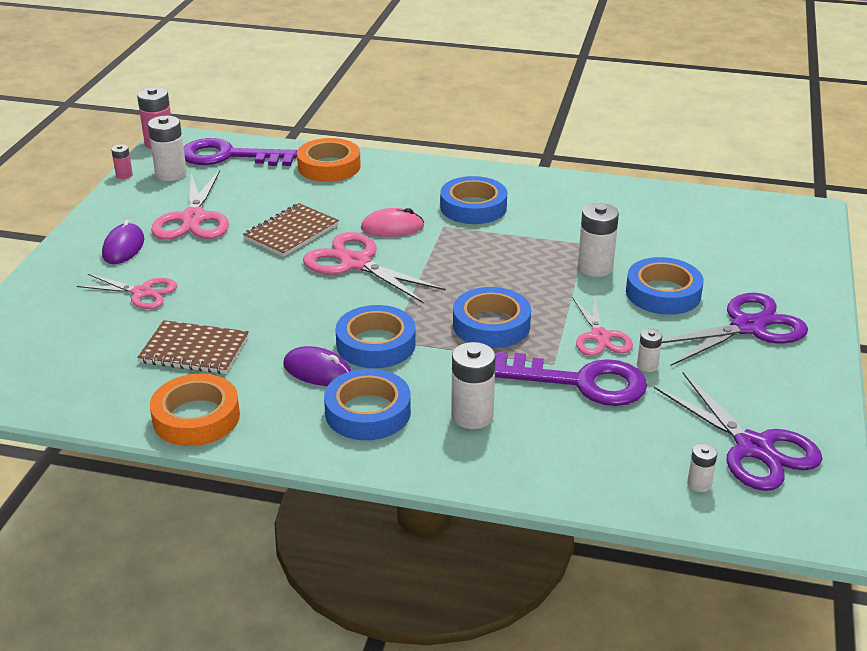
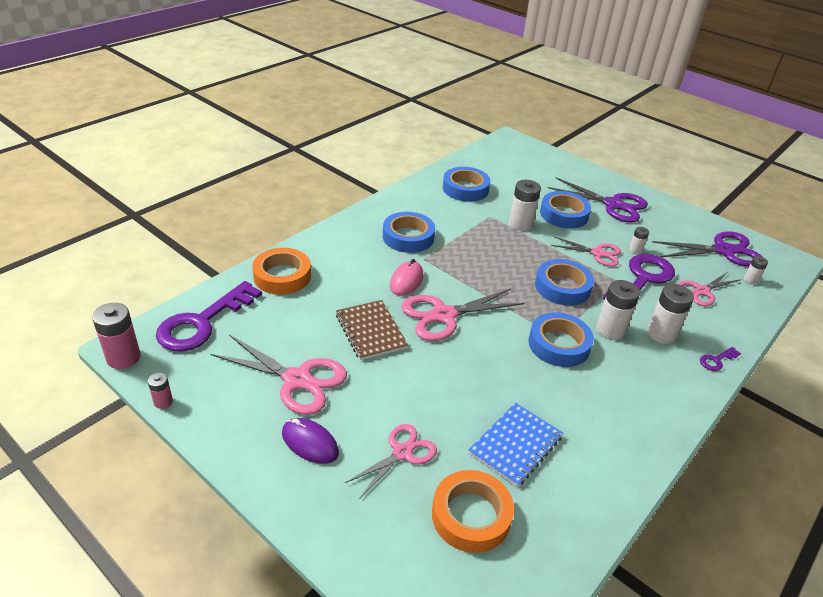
camera: 65 degrees left, 5 degrees up
brown notebook [137,320,249,374] -> blue notebook [469,403,563,487]
white battery [148,116,187,181] -> white battery moved to [596,280,640,340]
orange tape [150,374,240,446] -> orange tape moved to [432,470,514,553]
purple mouse [283,346,351,386] -> none
blue tape [324,369,411,440] -> blue tape moved to [443,167,490,202]
purple scissors [662,293,808,366] -> purple scissors turned 120 degrees clockwise [548,178,648,222]
none -> pink scissors [678,273,740,306]
none -> purple key [700,347,741,371]

